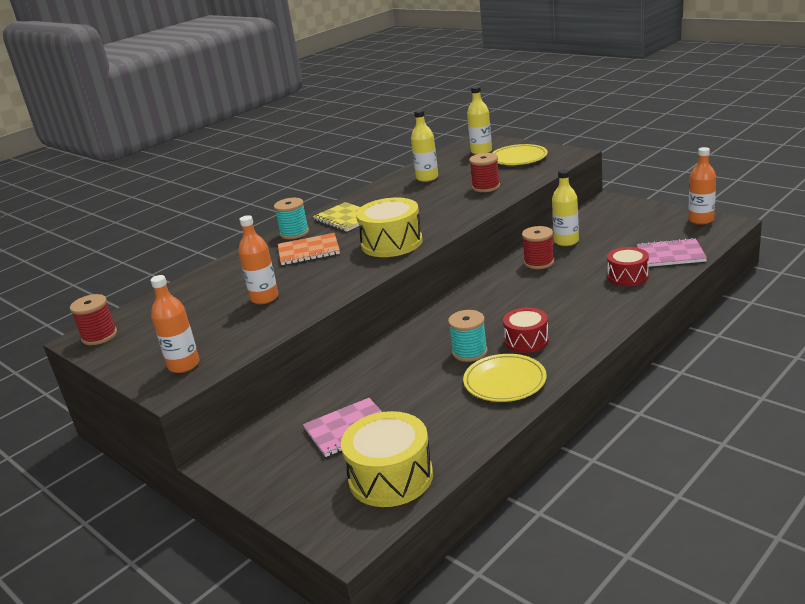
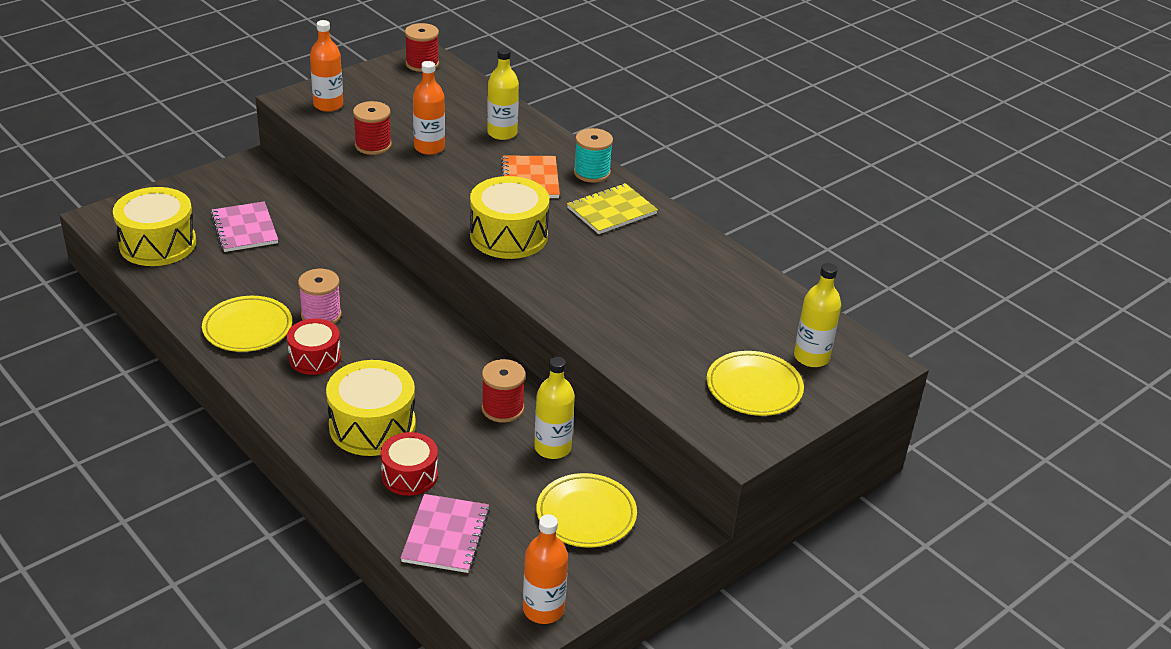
camera: 90 degrees right, 10 degrees up
yellow bottle [411,109,438,182] -> yellow bottle moved to [487,48,519,140]
turquoise spool [448,310,488,362] -> pink spool [298,269,342,324]
red spool [469,153,500,192] -> red spool moved to [353,101,392,155]
none -> yellow drum [326,360,416,456]
none -> yellow plate [536,473,637,548]

